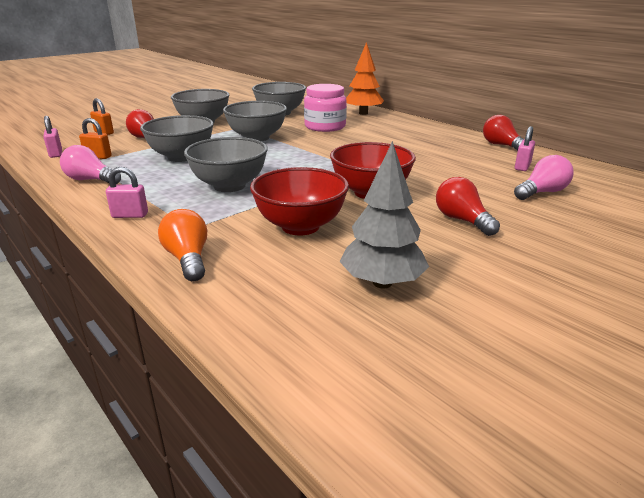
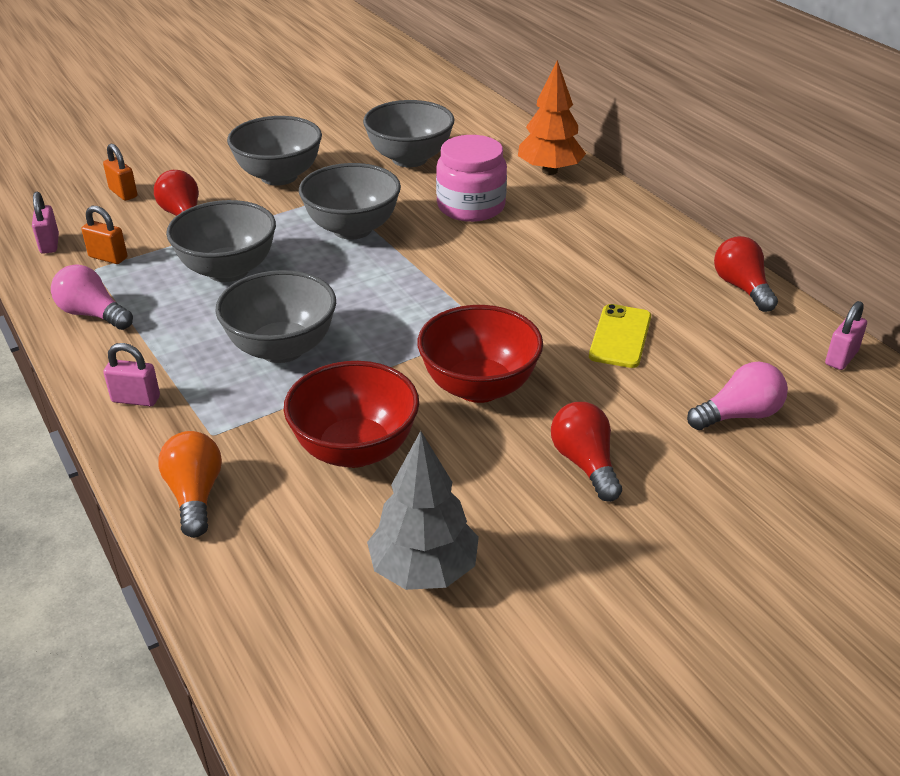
camera: 10 degrees right, 10 degrees up
pink padlock [515,126,535,171] -> pink padlock moved to [825,301,867,370]
none -> yellow phone [589,304,651,368]

